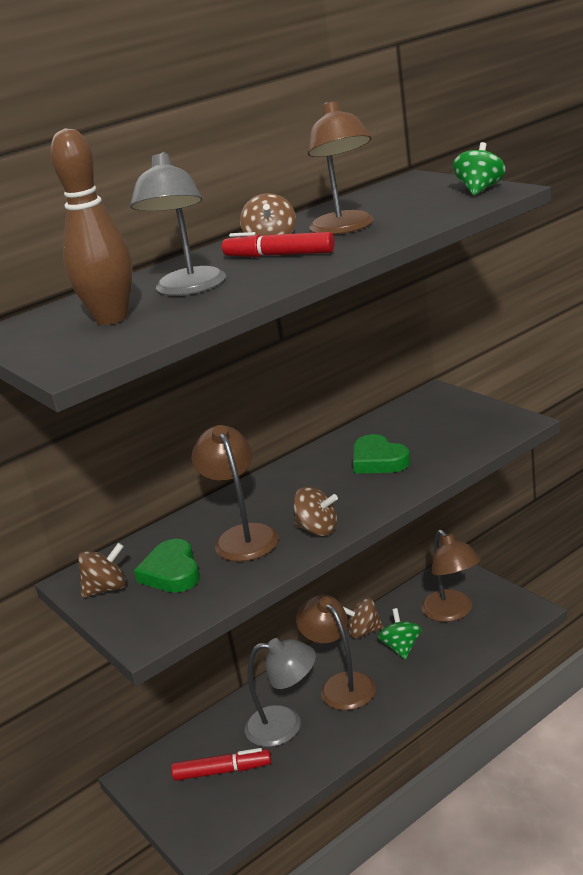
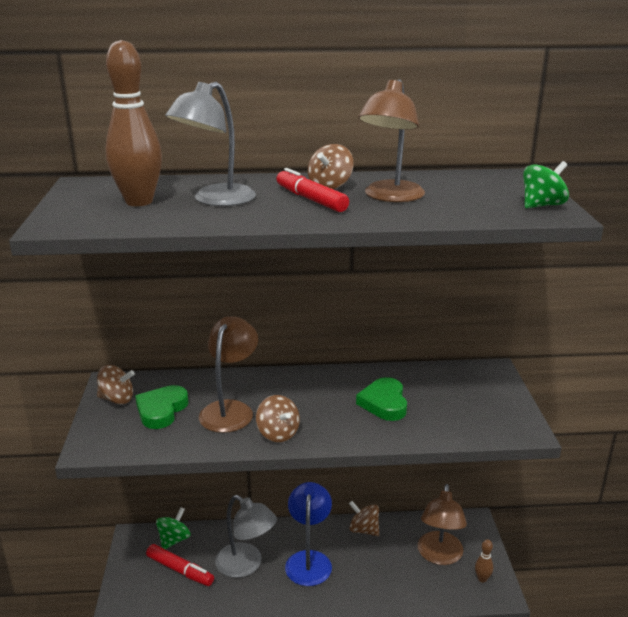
camera: 30 degrees right, 0 degrees up
brown lamp [296,594,376,710] -> blue lamp [285,482,332,586]
green spinning top [378,608,422,660] -> green spinning top moved to [156,507,191,549]
none -> brown bowling pin [475,539,493,583]

